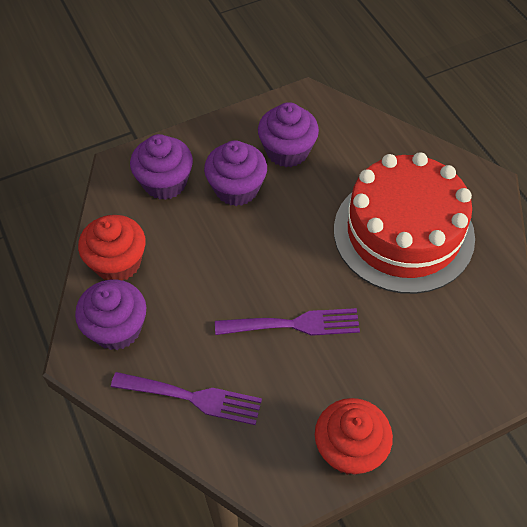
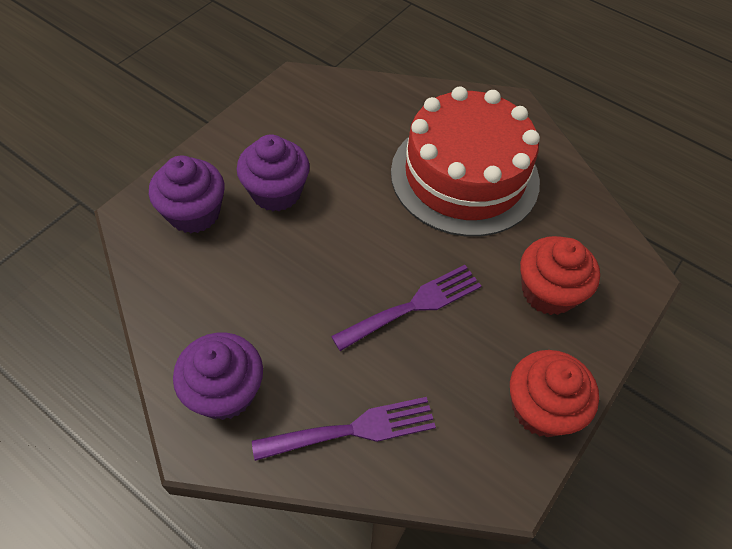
camera: 30 degrees left, 0 degrees up
red cupcake [78,215,146,281] -> red cupcake moved to [520,236,600,315]
purple cupcake [258,102,319,167] -> none

